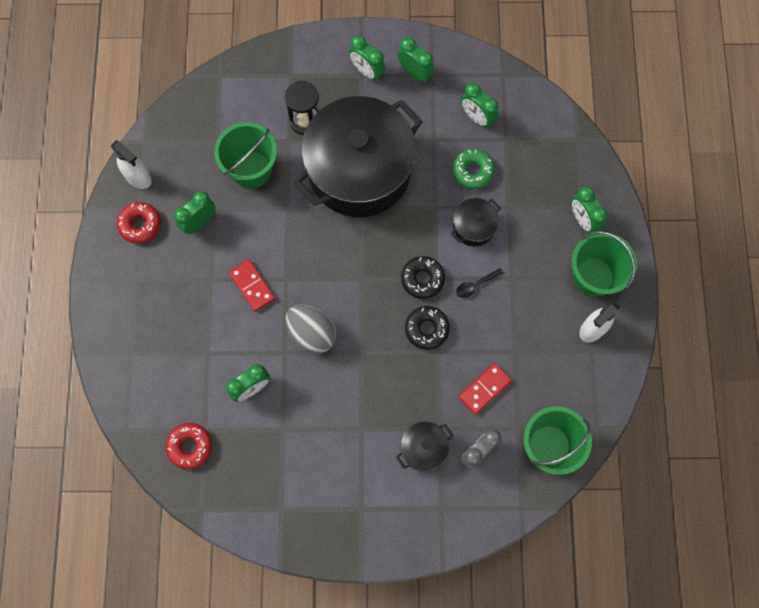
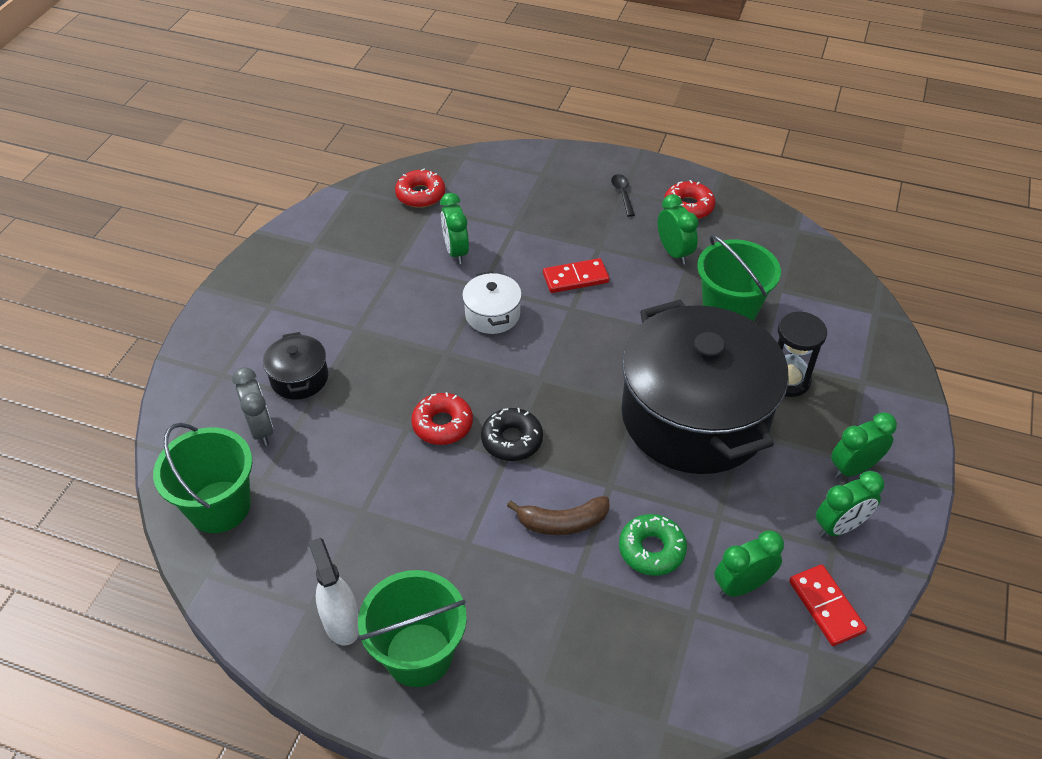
camera: 110 degrees right, 25 degrees down
white spray bottle [111,140,152,189] -> none
grey egg [285,305,336,354] -> white pot [462,271,522,334]
black donut [405,306,450,350] -> red donut [411,392,473,445]
black pot [451,198,501,247] -> brown banana [507,496,609,535]
black spoon [456,268,504,298] -> black spoon moved to [611,174,635,217]
red domino [458,363,512,415] -> red domino moved to [789,565,867,646]
green clock [571,186,607,233] -> none

